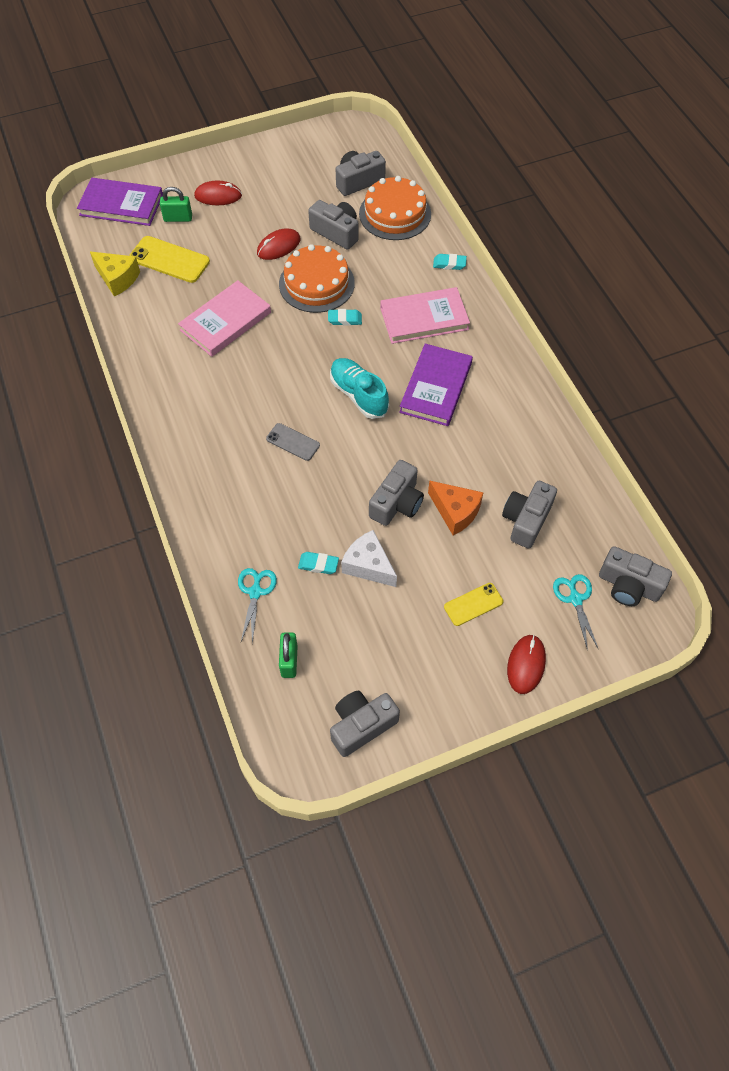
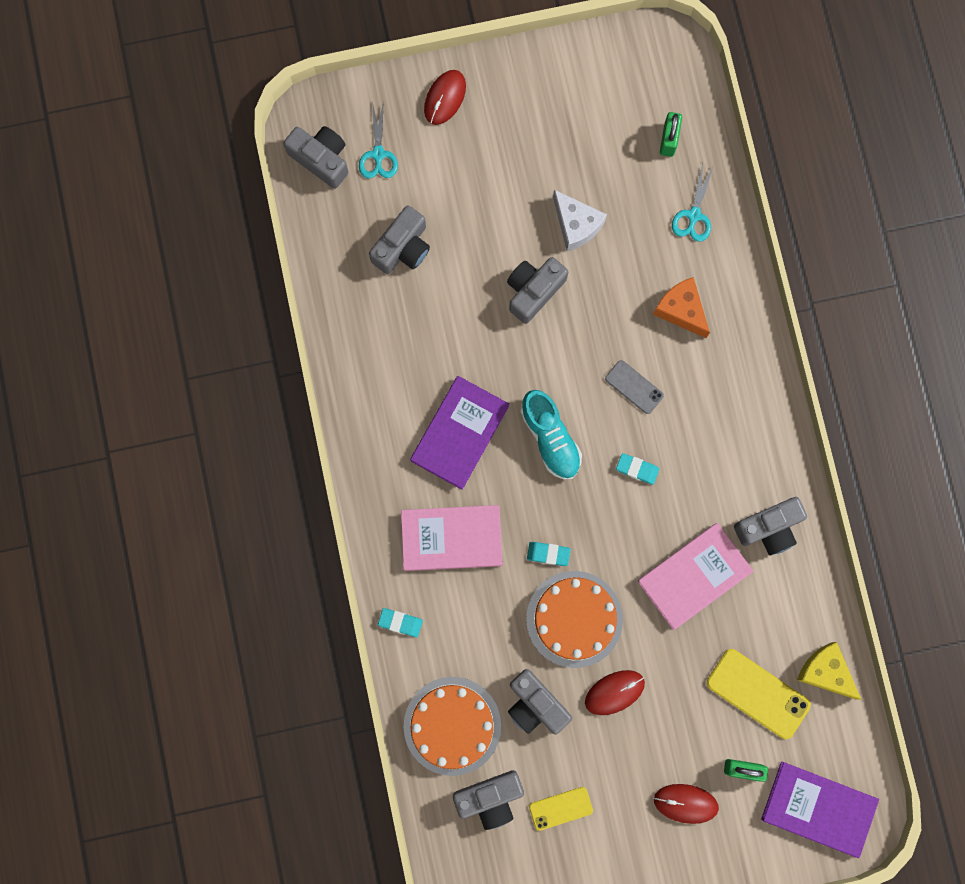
camera: 170 degrees left, 20 degrees up
turquoise eraser [298,552,339,574] -> turquoise eraser moved to [616,453,659,485]
grey camera [330,690,400,757] -> grey camera moved to [734,497,807,556]
orange cheese [428,480,484,535] -> orange cheese moved to [653,277,710,338]
yellow phone [444,583,503,626] -> yellow phone moved to [529,787,593,831]

